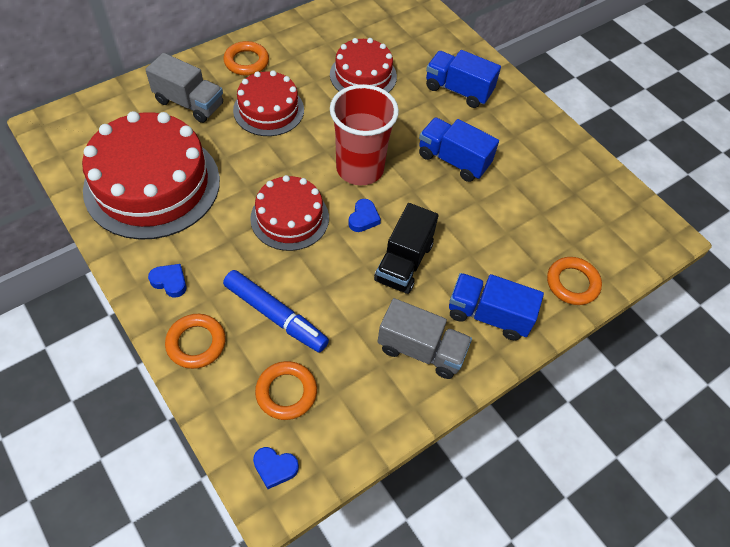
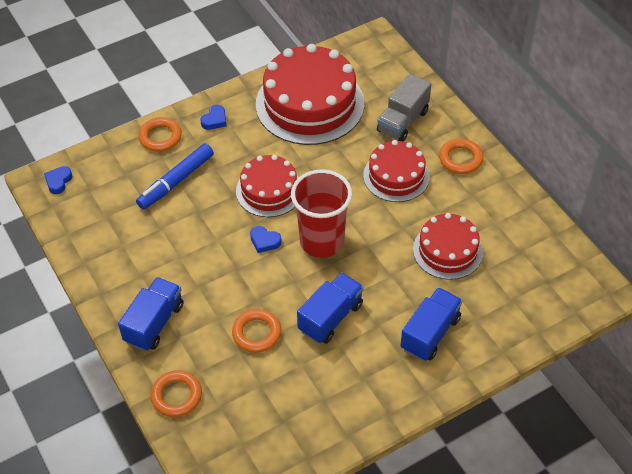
camera: 100 degrees right, 5 degrees down
orange ring [255,361,317,420] -> orange ring moved to [232,309,281,353]
black truck [374,203,439,294] -> none
grey truck [377,298,472,379] -> none

